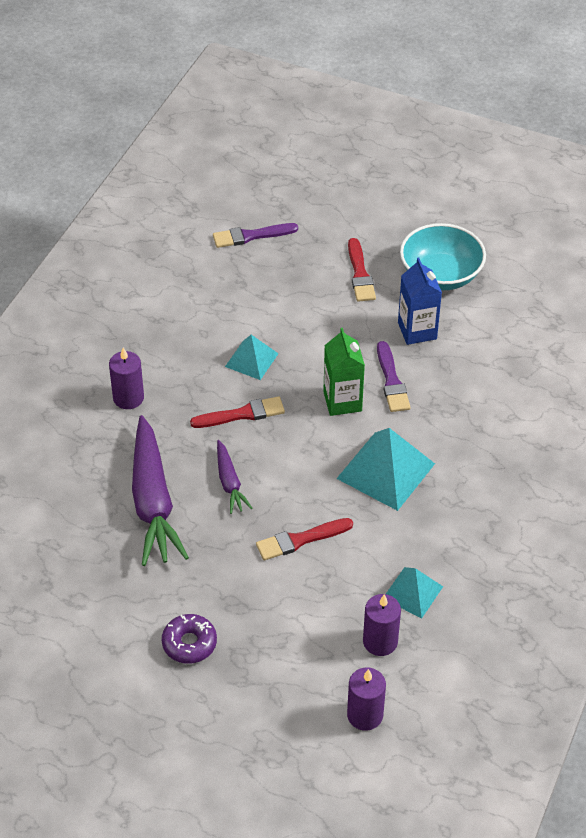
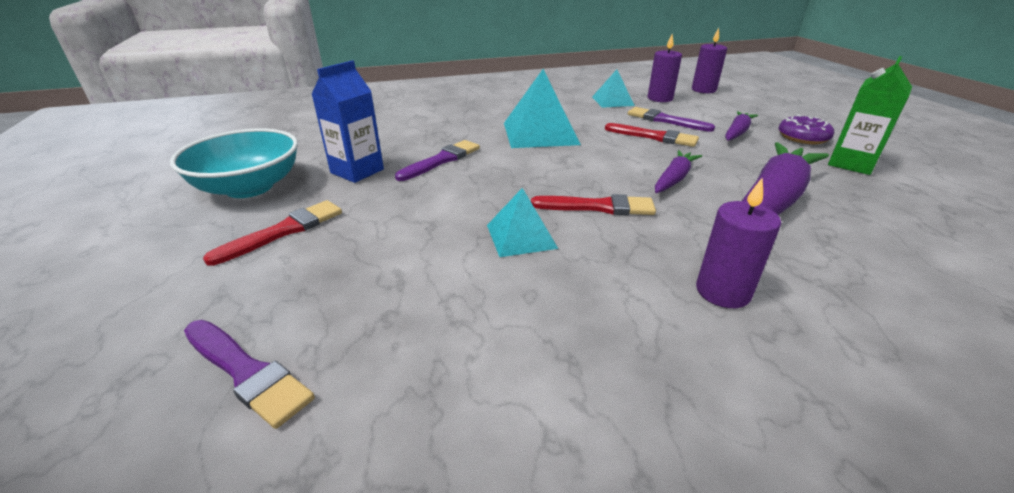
camera: 130 degrees left, 15 degrees down
red brush [190,397,285,428] -> red brush turned 150 degrees clockwise [531,194,656,215]
green carton [323,328,365,416] -> green carton moved to [828,56,912,175]
none -> purple brush [628,107,715,132]
none -> purple carrot [725,111,758,141]

